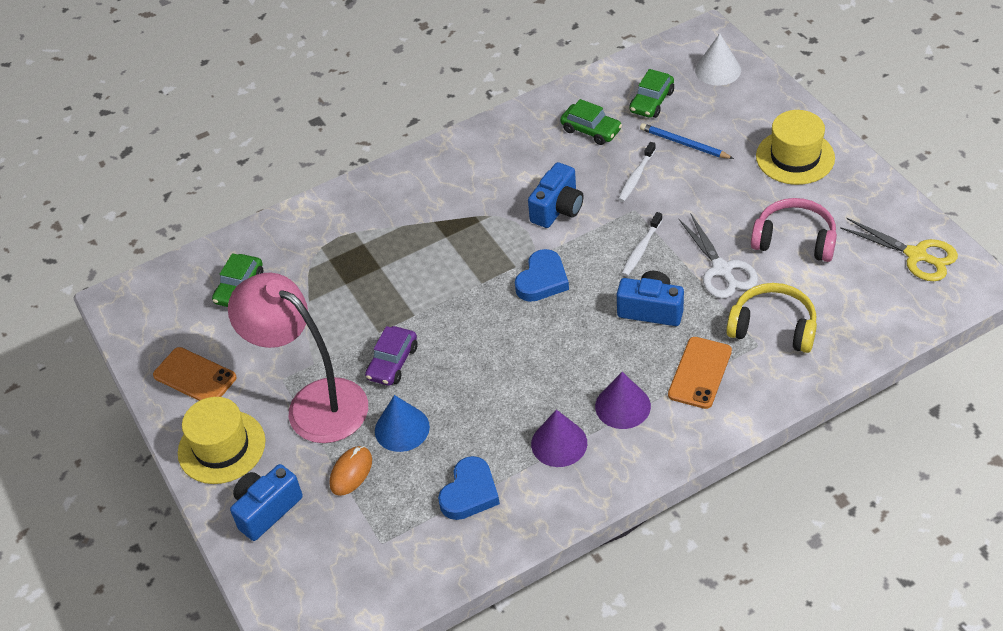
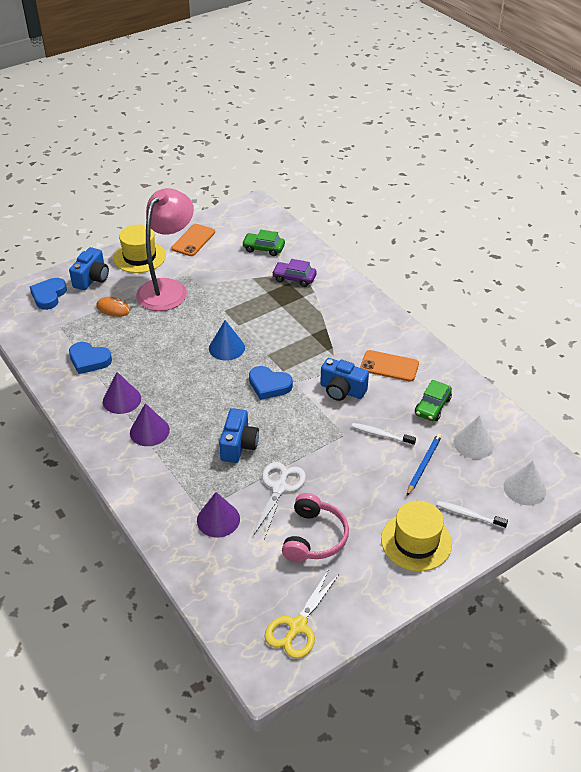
camera: 80 degrees right, 5 degrees down
blue camera [230,464,303,541] -> blue camera turned 75 degrees clockwise [69,247,109,290]
purple car [365,326,418,386] -> purple car moved to [272,259,317,287]
blue cone [375,395,430,452] -> blue cone moved to [209,320,245,361]
white toothbrush [621,212,663,276] -> white toothbrush moved to [436,501,508,529]
green car [629,69,674,118] -> white cone [454,415,494,459]
orange phone [668,337,732,409] -> orange phone moved to [360,350,419,382]
white scissors [679,214,758,299] -> white scissors turned 135 degrees clockwise [253,462,306,539]
yellow headphones [726,283,817,353] -> purple cone [197,492,240,537]
none -> blue heart [30,278,67,310]

